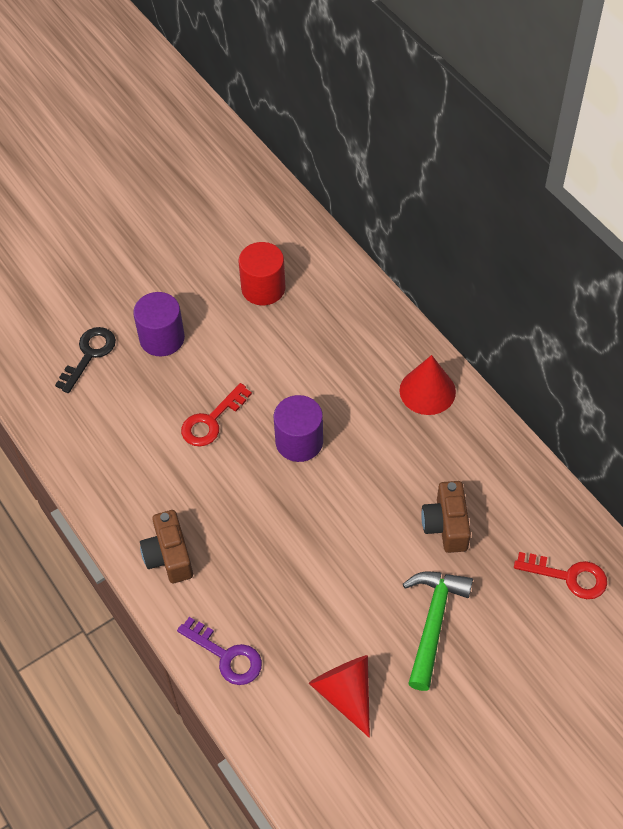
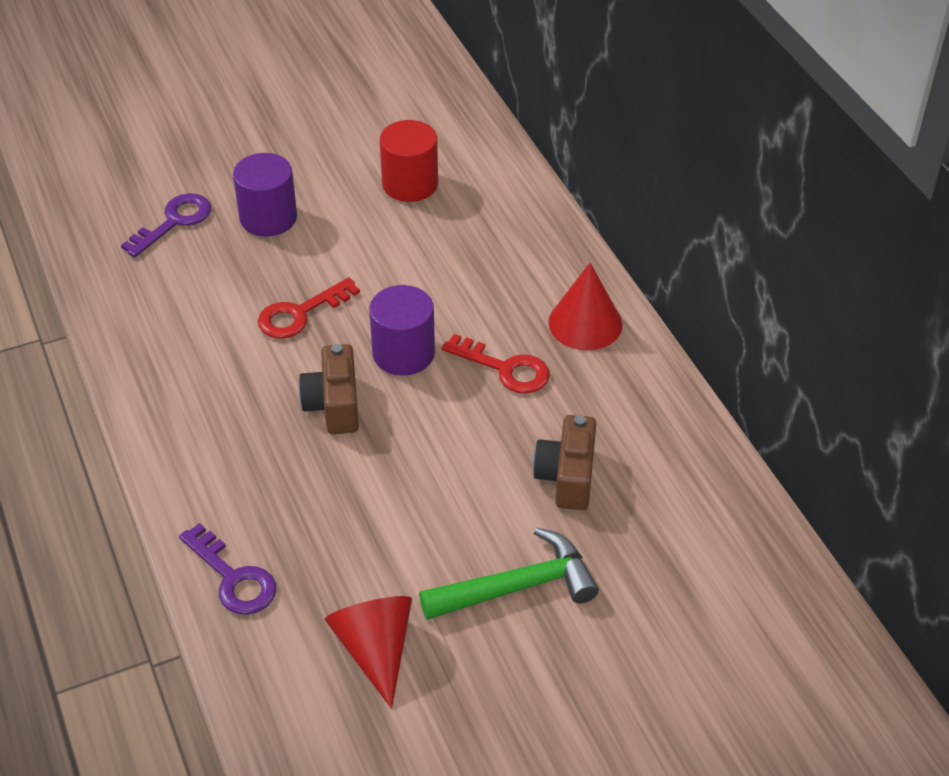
camera: 10 degrees right, 10 degrees down
black key [55,327,116,393] -> purple key [121,193,211,257]
brown camera [140,510,193,583] -> brown camera moved to [299,344,359,434]
green hammer [403,571,473,691] -> green hammer turned 45 degrees clockwise [419,527,599,620]
red key [514,552,607,599] -> red key moved to [442,334,550,394]

